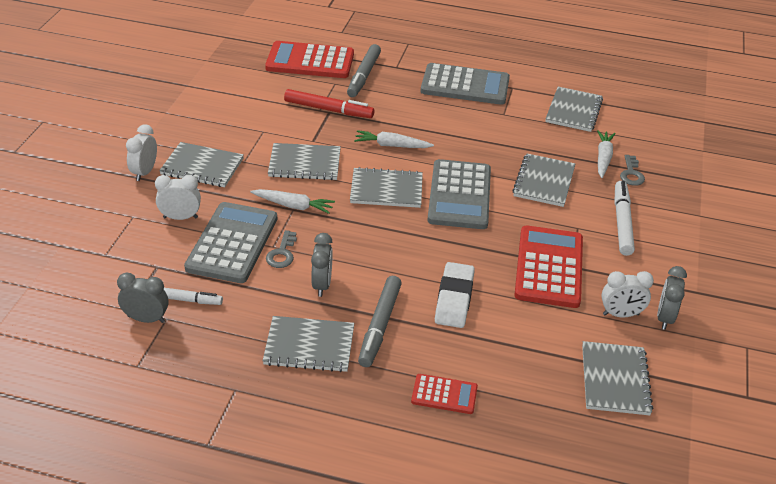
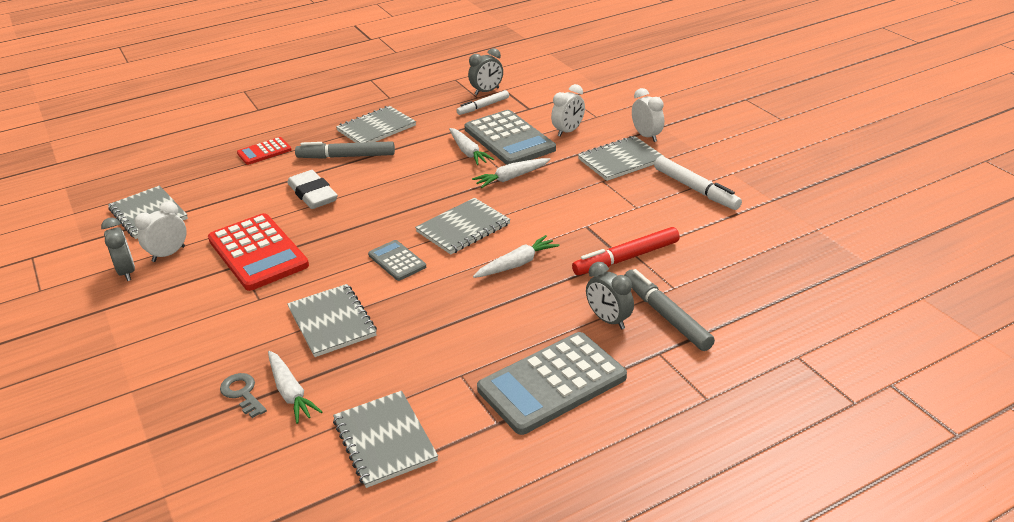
camera: 140 degrees right, 5 degrees down
red calculator [265,41,354,78] -> none
grey key [266,230,297,268] -> white carrot [449,128,494,165]
grey notebook [268,143,341,180] -> none
grey clock [311,233,333,297] -> grey clock moved to [586,262,634,329]
grey marker [358,276,402,367] -> grey marker turned 60 degrees counterclockwise [295,141,395,159]
grey calculator [427,159,491,229] -> grey calculator [368,240,426,281], size x0.52
white marker [614,181,635,256] -> white marker moved to [654,156,742,210]

